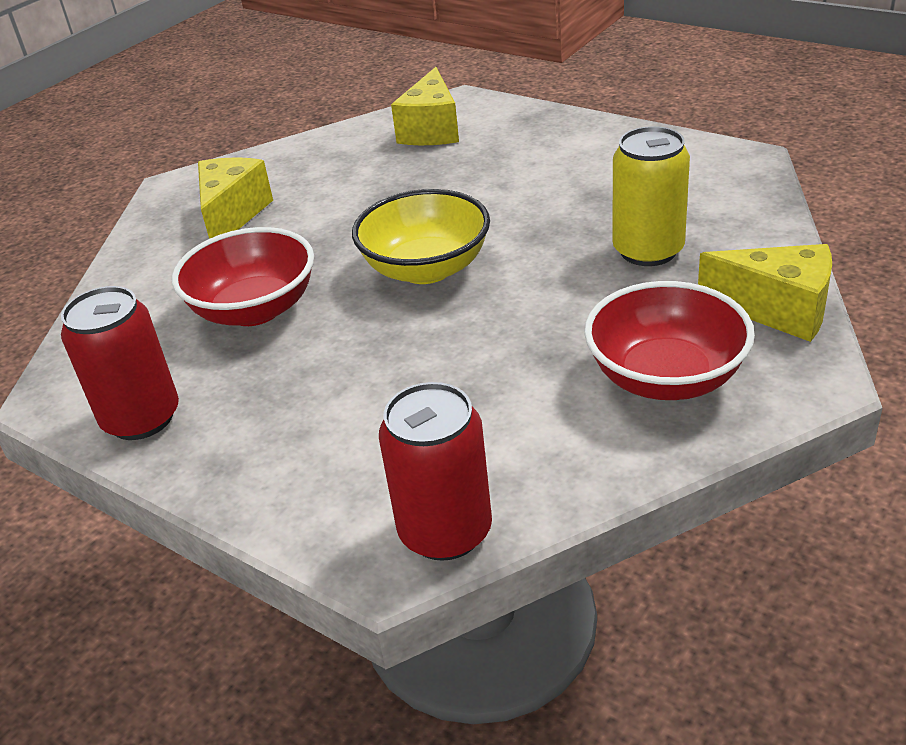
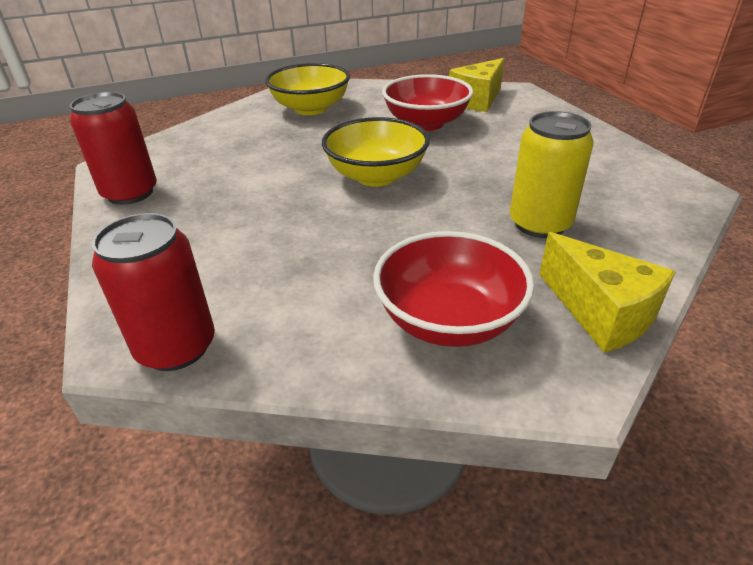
camera: 30 degrees right, 0 degrees up
red bowl [172,227,314,326] -> red bowl moved to [382,74,473,131]
yellow cheese [198,157,273,239] -> yellow bowl [265,63,350,115]

